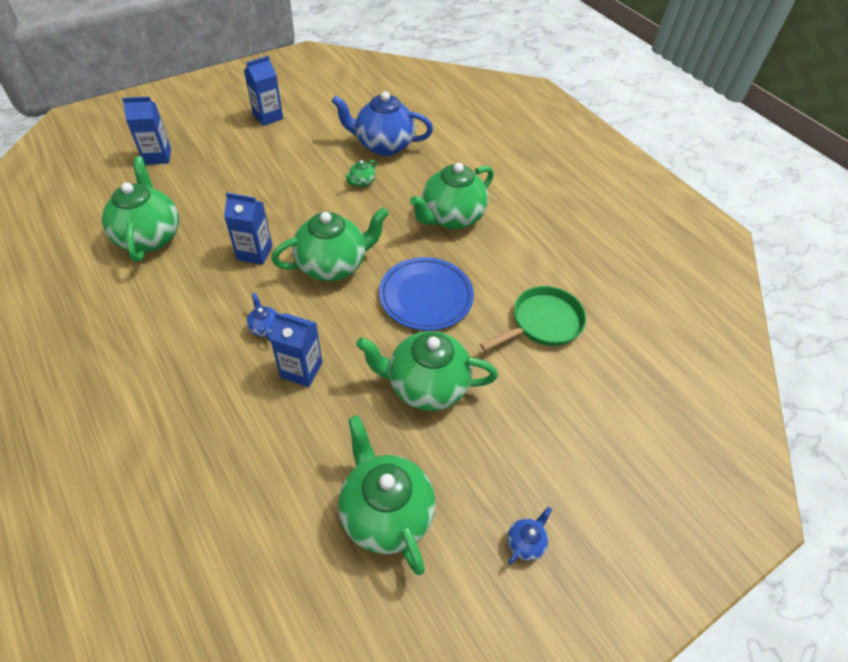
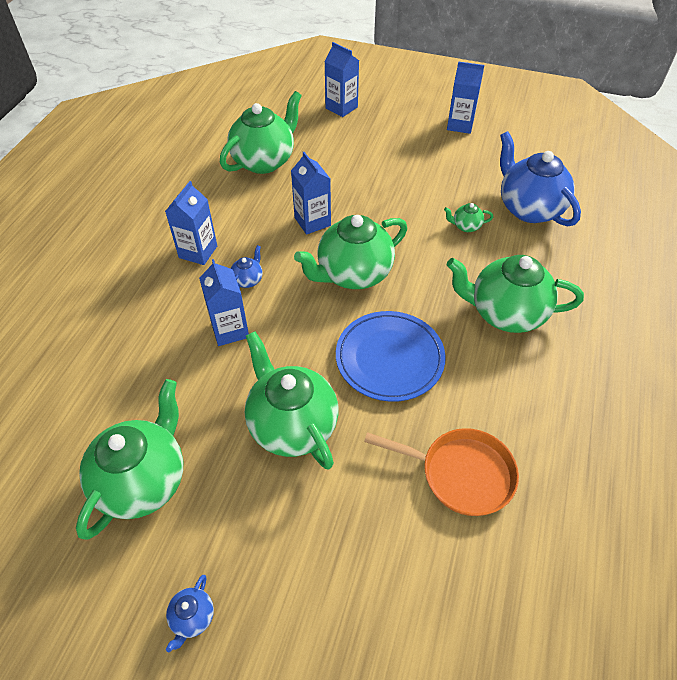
camera: 55 degrees right, 0 degrees up
green teapot [271,207,389,281] -> green teapot turned 120 degrees clockwise [294,215,407,289]
green pan [480,286,586,351] -> orange pan [364,428,519,516]
blue teapot [507,507,552,565] -> blue teapot turned 105 degrees clockwise [166,575,214,652]
none -> blue carton [165,181,217,265]

